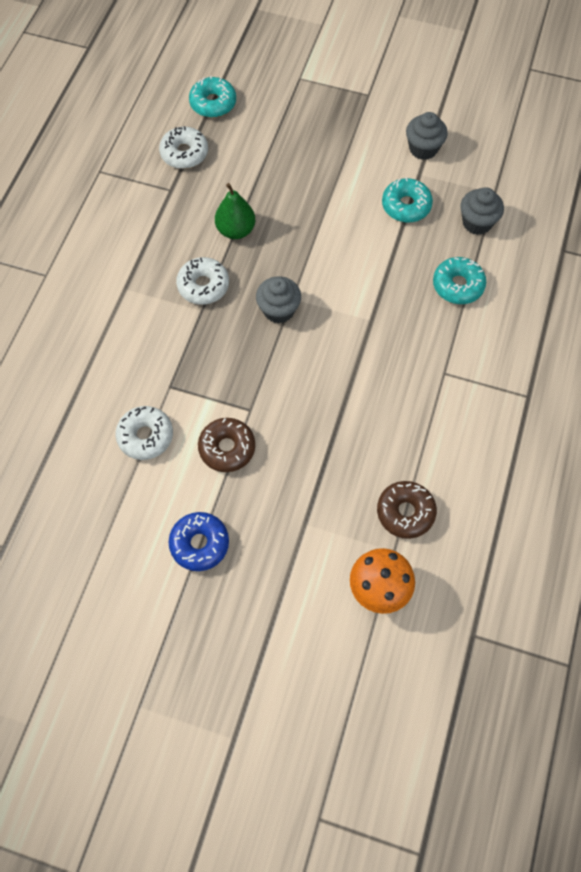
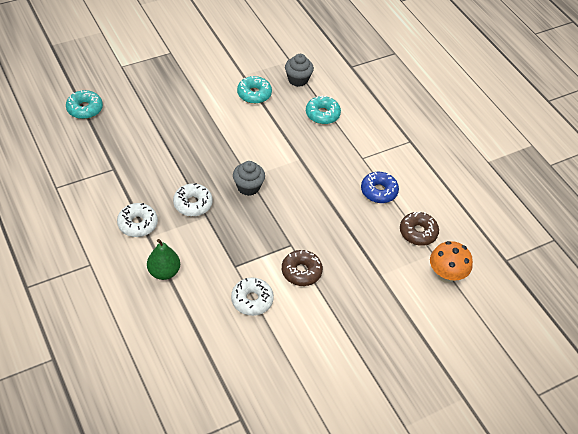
camera: 50 degrees left, 15 degrees down
white donut [159,126,208,169] -> white donut moved to [117,203,158,237]
blue donut [169,512,229,571] -> blue donut moved to [361,172,399,203]
green pear [215,183,255,239] -> green pear moved to [147,239,180,280]
grey cupcake [406,112,448,160] -> none

